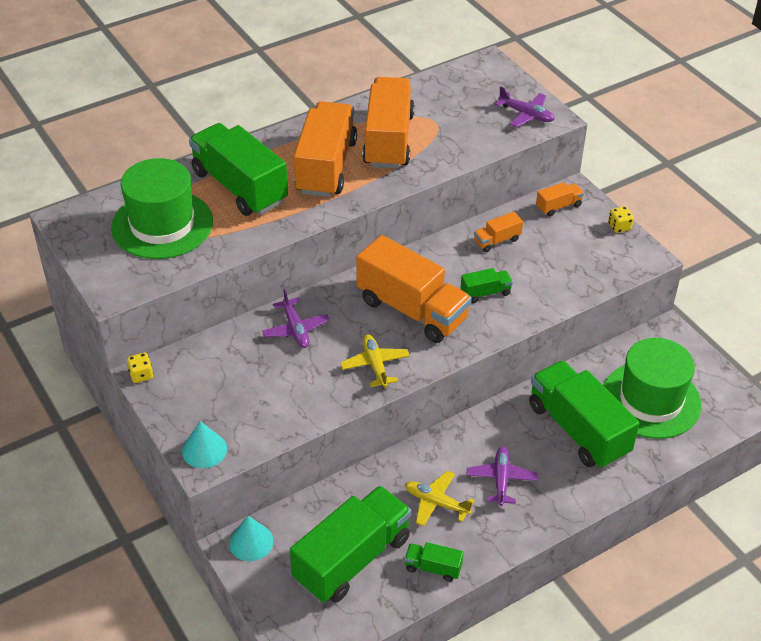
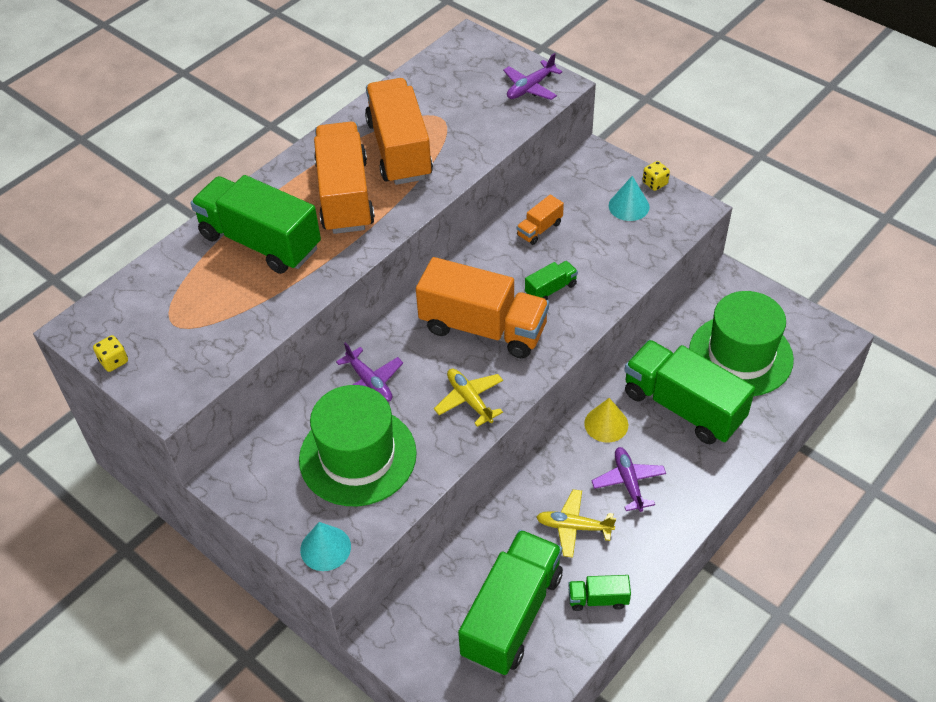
camera: 15 degrees left, 5 degrees up
green hat [111,158,213,259] -> green hat moved to [299,385,417,506]
yellow dice [127,353,153,383] -> yellow dice moved to [93,335,128,372]
turquoise cone [229,516,274,561] -> turquoise cone moved to [609,176,650,221]
purple plane [495,86,554,128] -> purple plane turned 120 degrees clockwise [503,53,563,100]
orange truck [536,182,584,216] -> none
none -> yellow cone [584,398,628,443]

